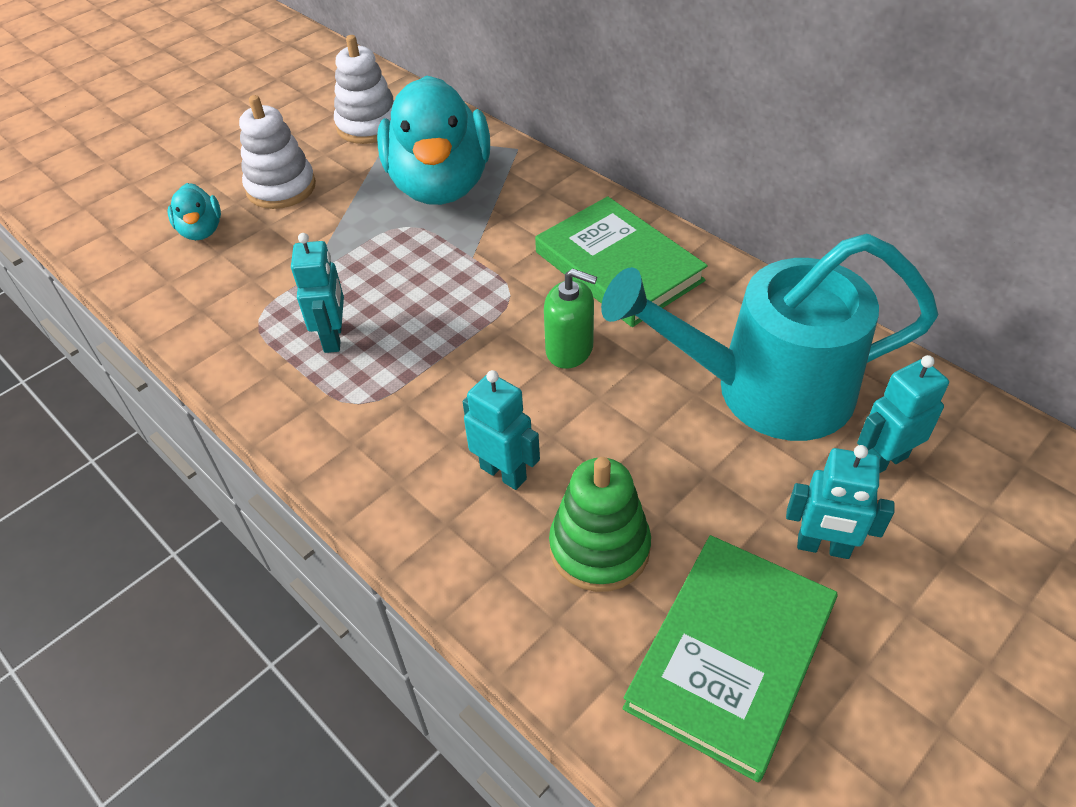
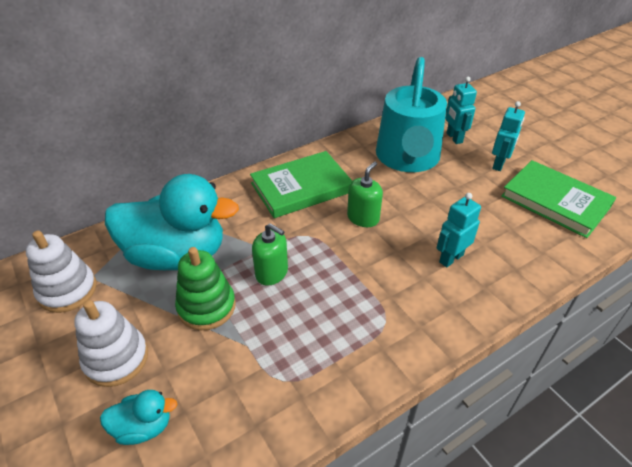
camera: 80 degrees left, 5 degrees down
turquoise robot [291,233,344,353] -> none
green stacking toy [549,457,651,592] -> green stacking toy moved to [175,247,236,330]
none -> green soap dispenser [252,223,288,286]

